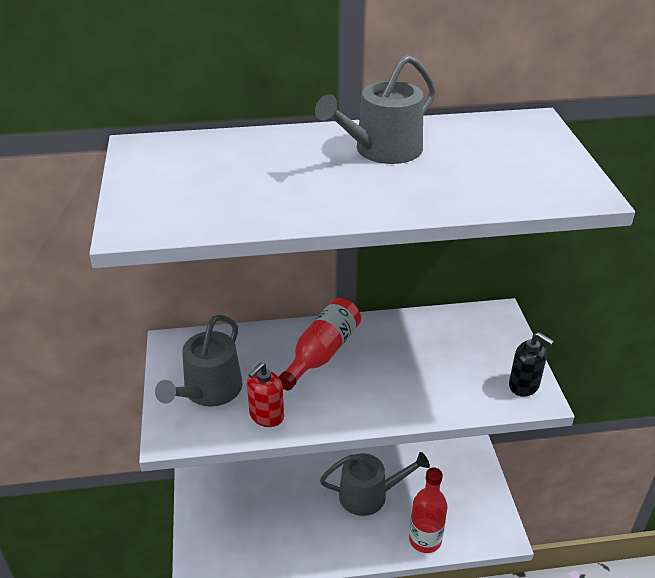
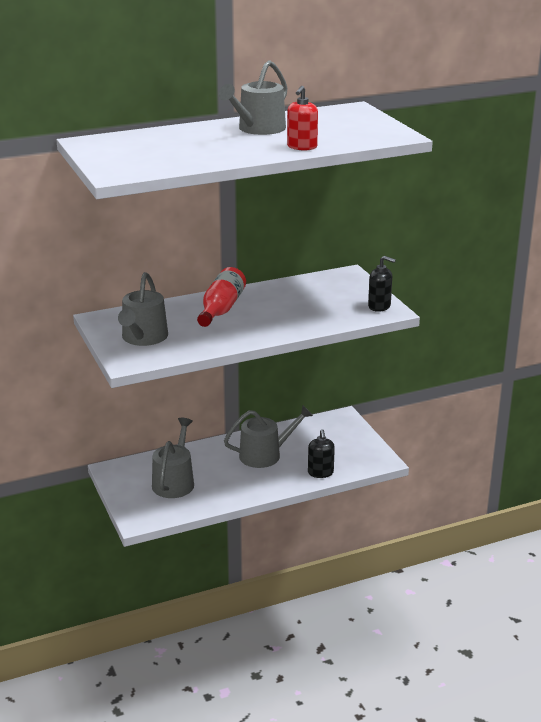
camera: 15 degrees left, 10 degrees down
red soap dispenser [247,363,284,427] -> red soap dispenser moved to [287,86,318,150]
red bottle [409,467,447,553] -> black soap dispenser [308,429,335,478]
none -> grey watering can [152,418,194,498]

